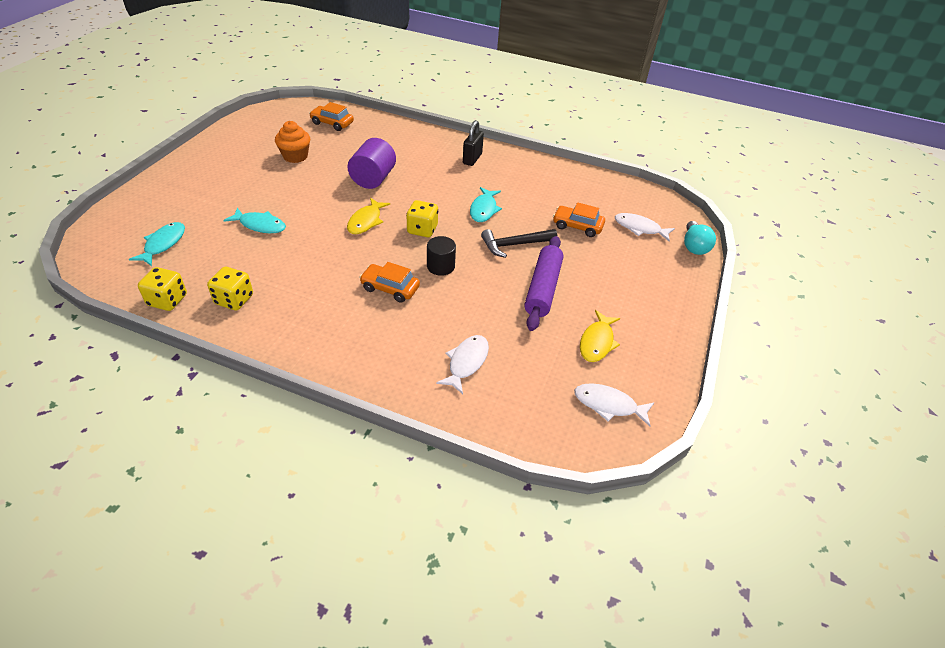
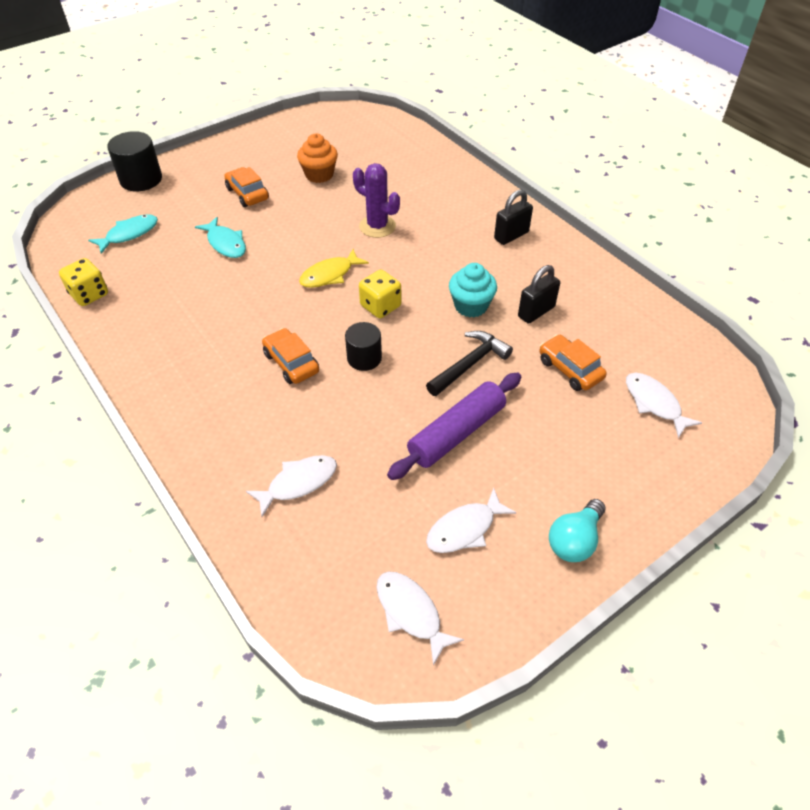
camera: 35 degrees right, 5 degrees up
yellow dice [207,267,253,310] -> none
orange car [309,102,354,131] -> orange car moved to [224,167,269,207]
purple cylinder [348,138,396,189] -> purple cactus [353,163,400,238]
turquoise fish [470,187,502,222] -> turquoise cupcake [449,263,497,317]
black hammer [481,229,557,258] -> black hammer turned 120 degrees clockwise [426,331,513,396]
yellow fish [580,310,621,362] -> white fish [426,488,516,553]
turquoise light bulb [684,221,716,255] -> turquoise light bulb moved to [549,499,605,562]
none -> black cylinder [107,131,162,191]
none -> black padlock [518,265,560,324]

